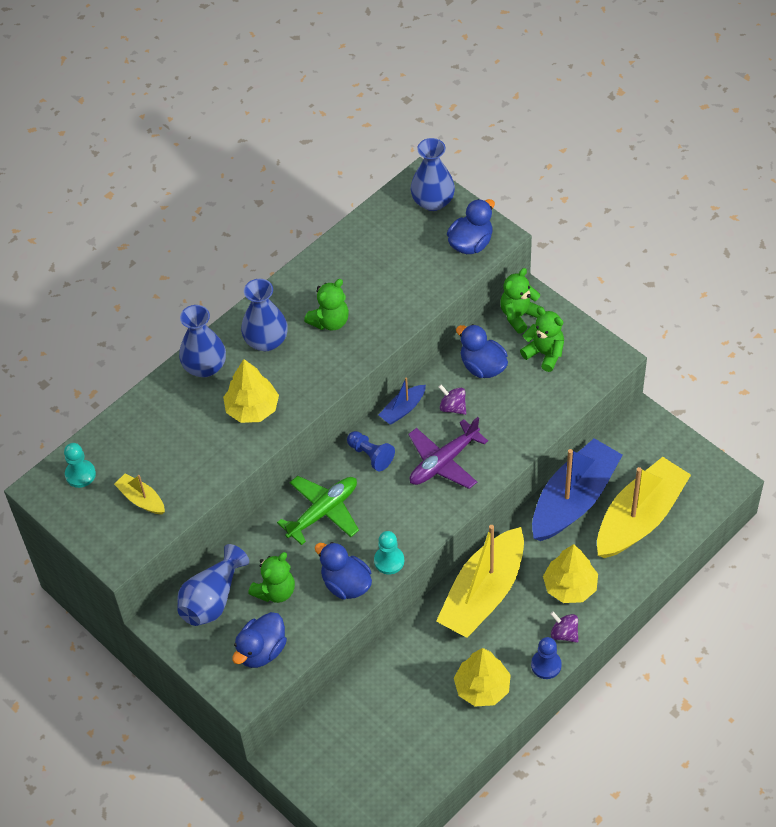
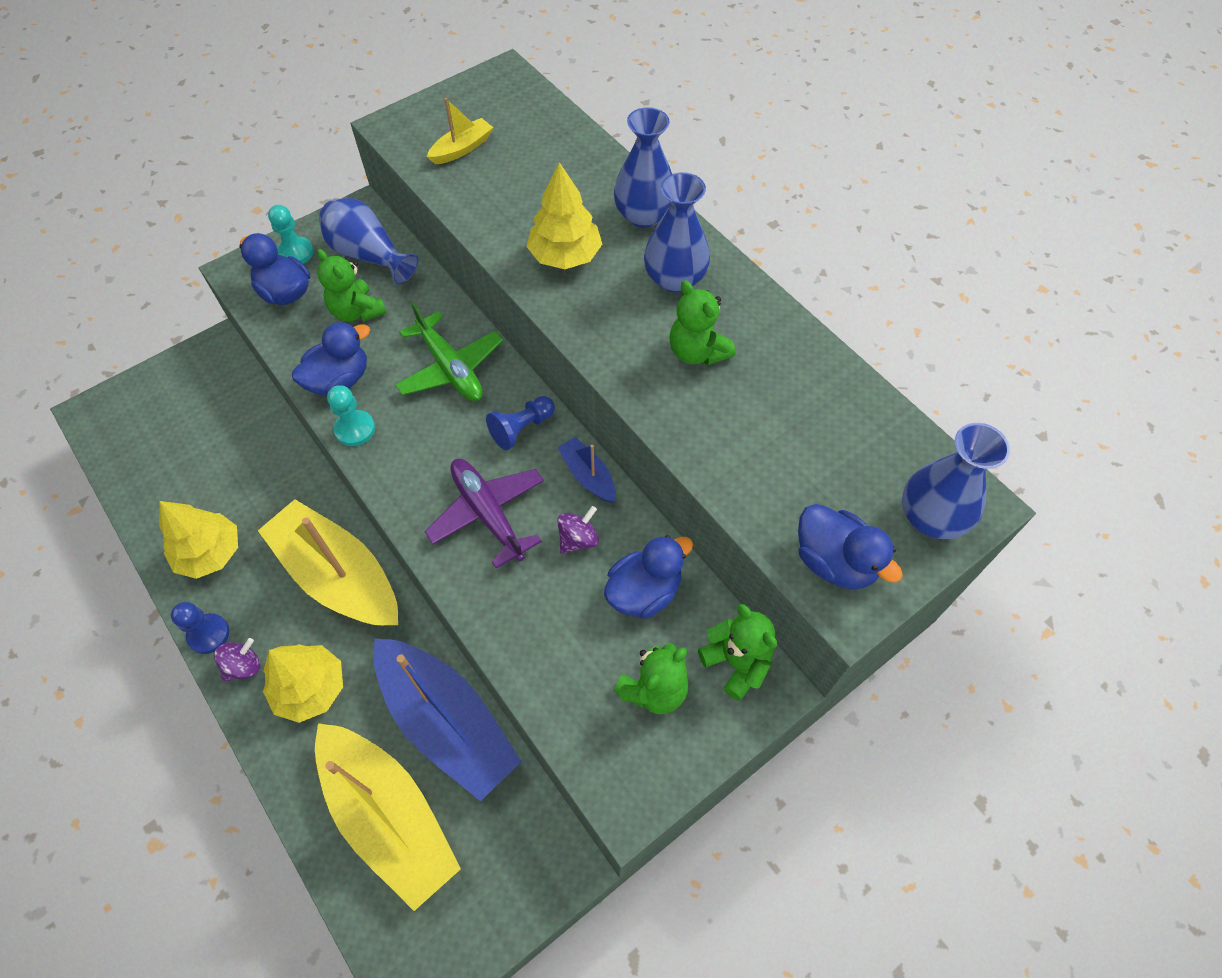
camera: 95 degrees right, 5 degrees up
turquoise pawn [64,443,96,488] -> turquoise pawn moved to [268,205,314,264]

